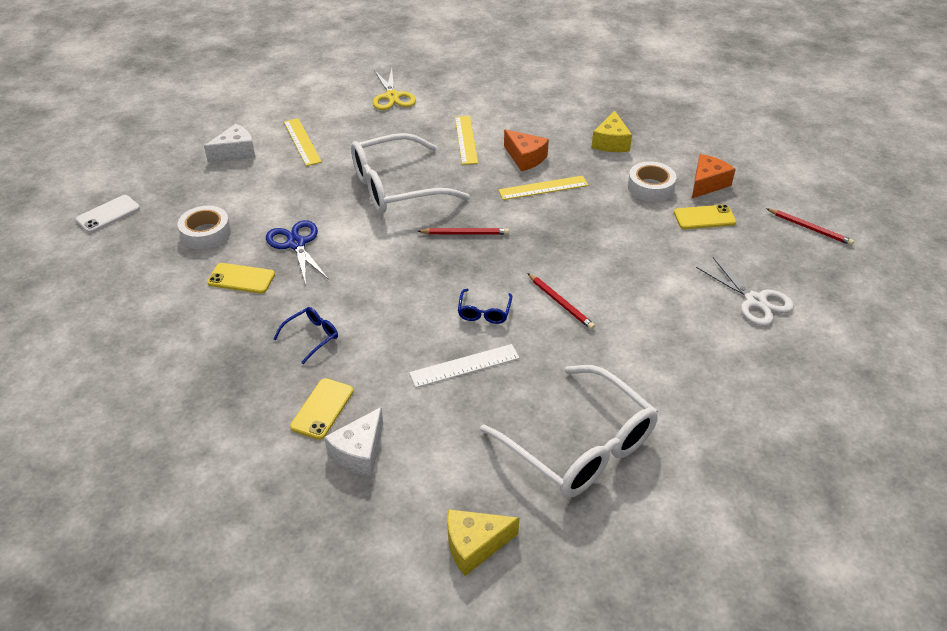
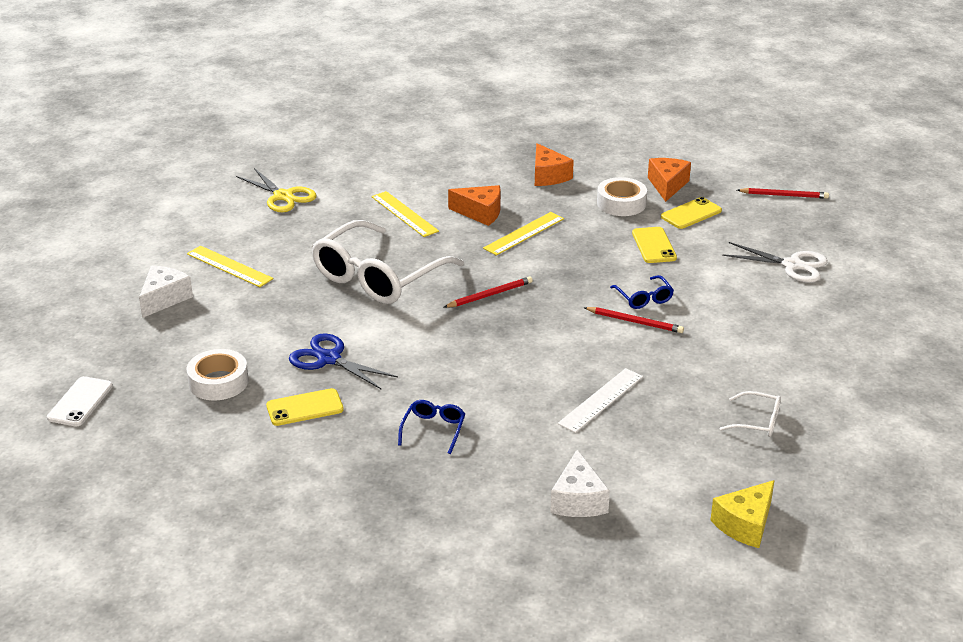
camera: 30 degrees left, 10 degrees down
yellow phone [290,378,354,440] -> yellow phone moved to [632,227,677,263]
blue glasses [458,289,512,324] -> blue glasses moved to [610,275,674,309]
white glasses [480,365,658,498] -> white glasses [719,391,781,437], size x0.42
yellow cheese [592,110,632,152] -> orange cheese [535,143,574,186]

